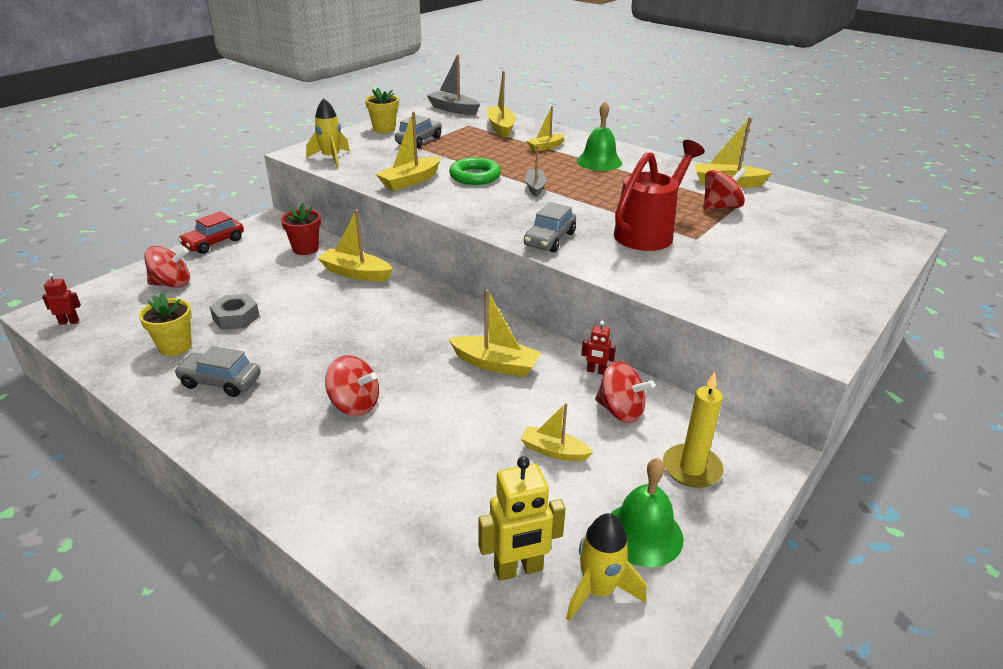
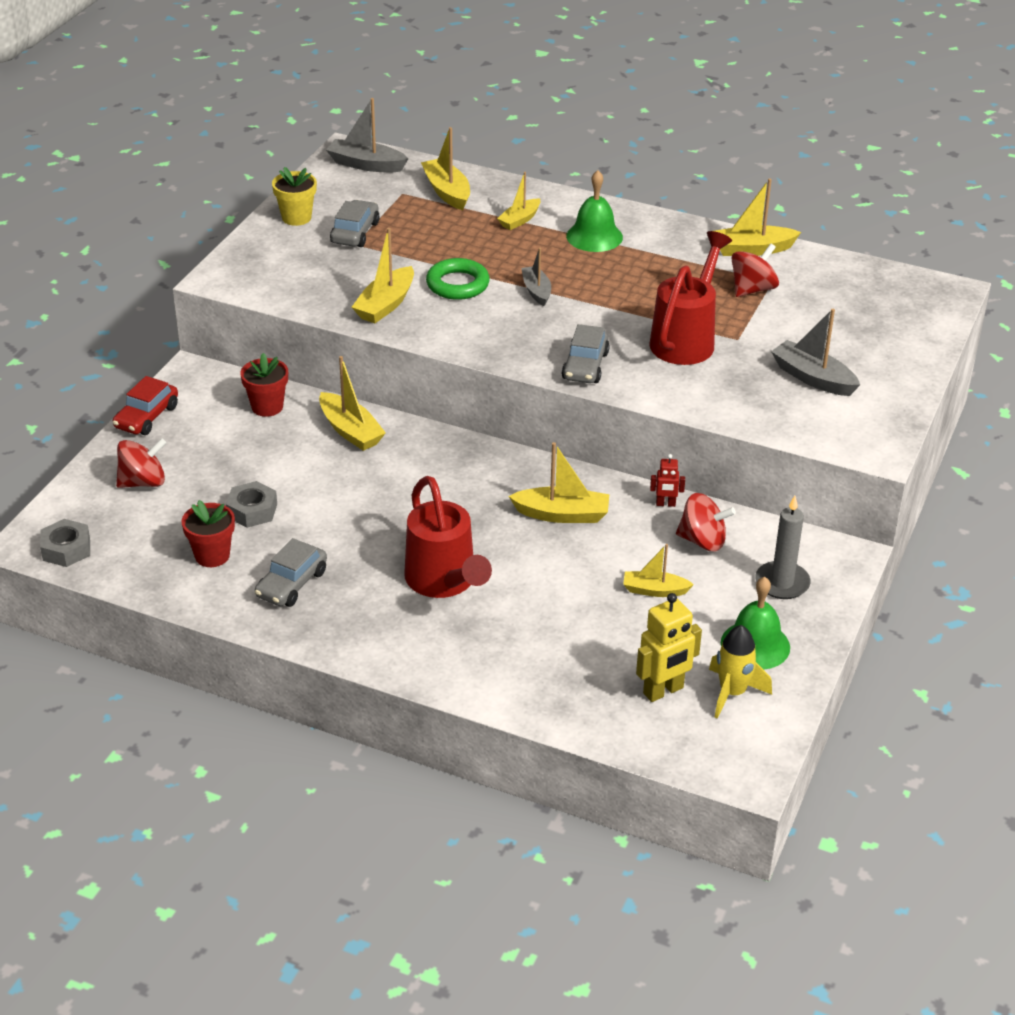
camera: 15 degrees left, 5 degrees up
red robot [42,273,81,325] -> grey nut [40,519,90,567]
yellow flower pot [139,293,192,356] -> red flower pot [182,500,235,567]
grey car [174,346,261,397] -> grey car turned 60 degrees counterclockwise [255,538,327,607]
yellow rocket [306,98,350,168] -> none
yellow boat [318,210,393,281] -> yellow boat turned 135 degrees counterclockwise [319,356,386,451]
red spinning top [325,355,379,416] -> red watering can [404,476,492,598]
yellow candle [663,372,724,488] -> grey candle [755,496,811,599]
none -> grey boat [771,309,860,396]

